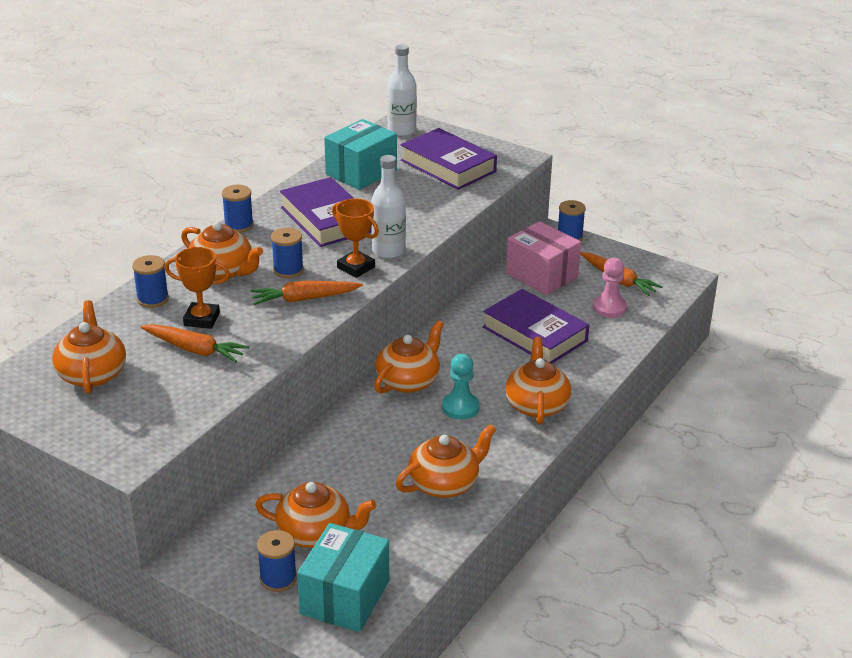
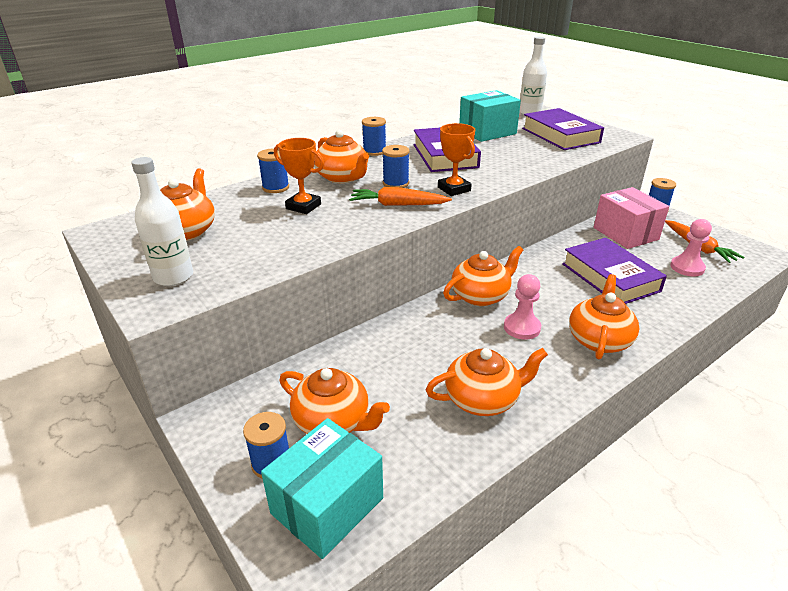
camera: 20 degrees right, 0 degrees up
orange carrot [140,324,249,362] -> none
white bottle [371,155,406,259] -> white bottle moved to [131,157,193,286]
turquoise pawn [442,354,480,420] -> pink pawn [504,274,541,340]

